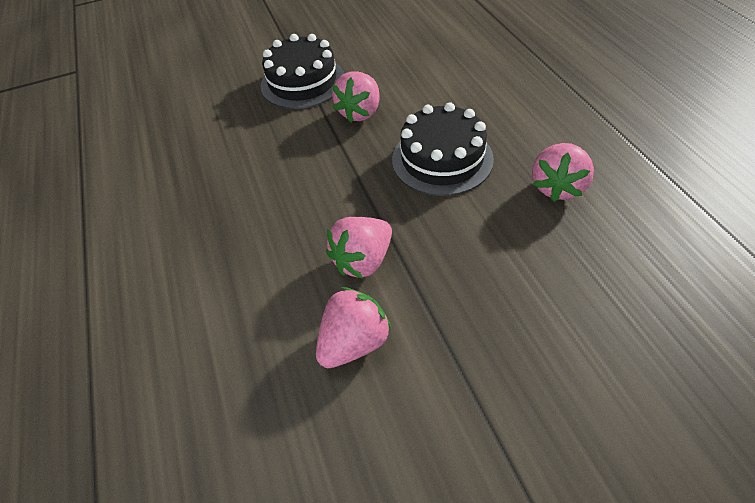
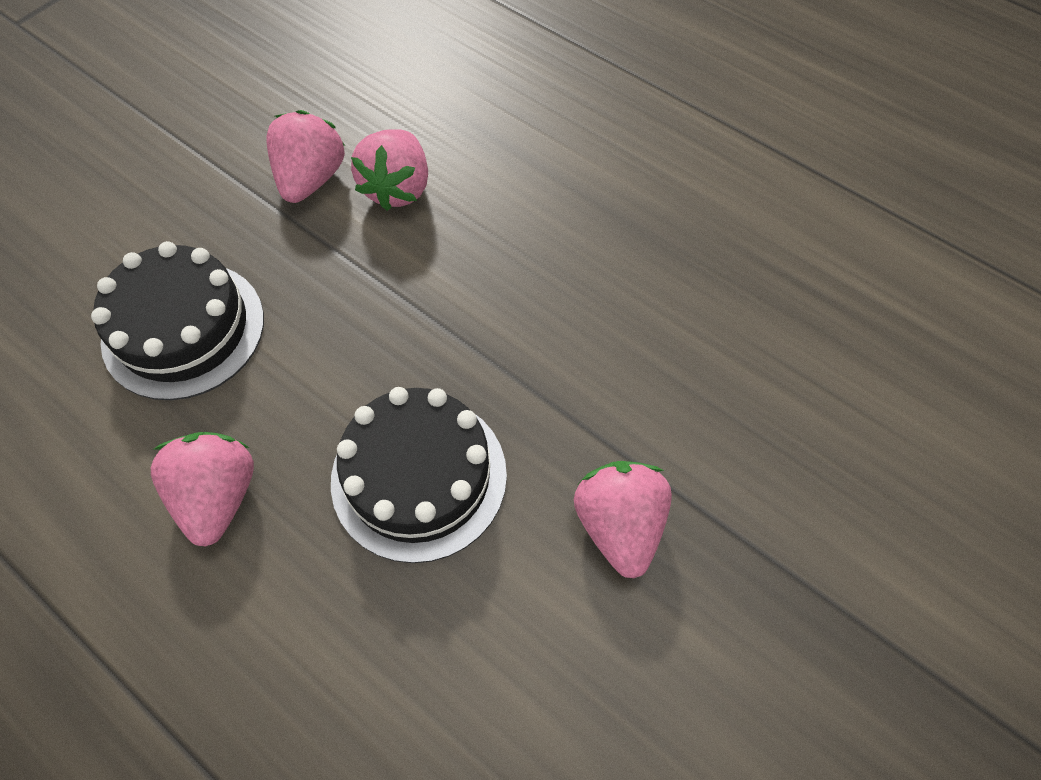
camera: 145 degrees right, 10 degrees up
black cake [260,34,344,109] -> black cake moved to [91,241,264,400]
pink strawberry [326,217,392,278] -> pink strawberry moved to [266,110,345,203]

